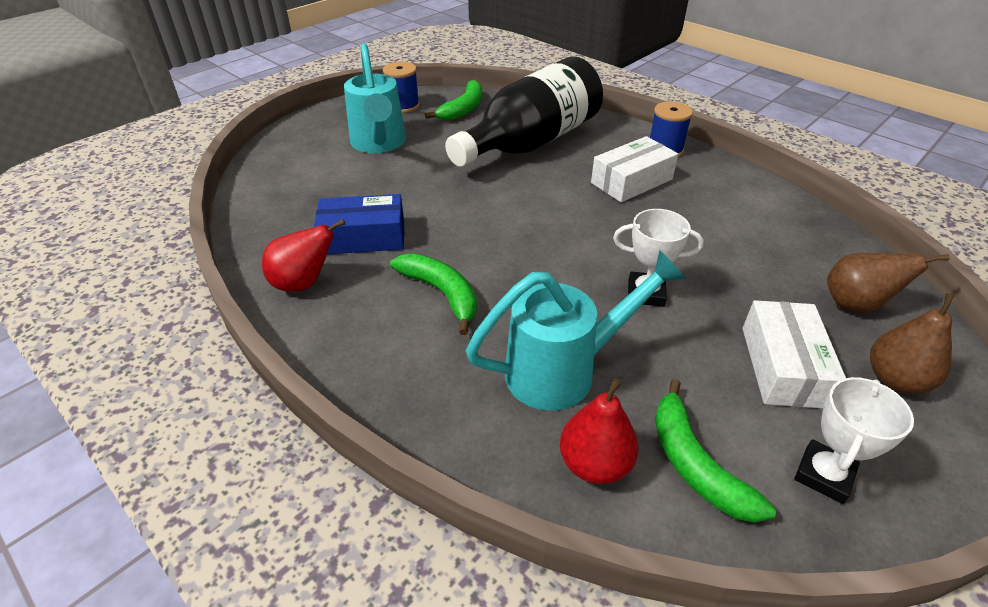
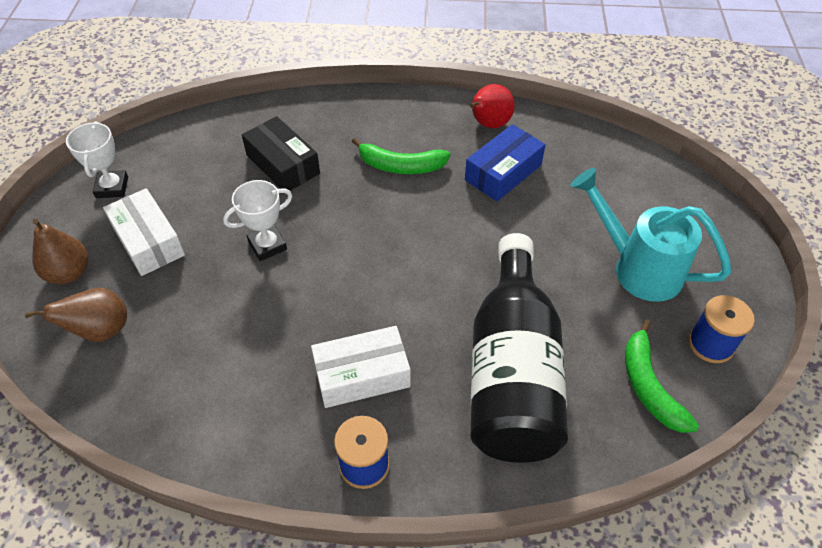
camera: 140 degrees right, 10 degrees up
turquoise watering can [466,250,686,411] -> black box [242,116,320,191]
red pear [560,379,638,484] -> none
white box [591,136,678,202] -> white box turned 60 degrees clockwise [311,326,411,408]
green banana [655,379,776,523] -> none

